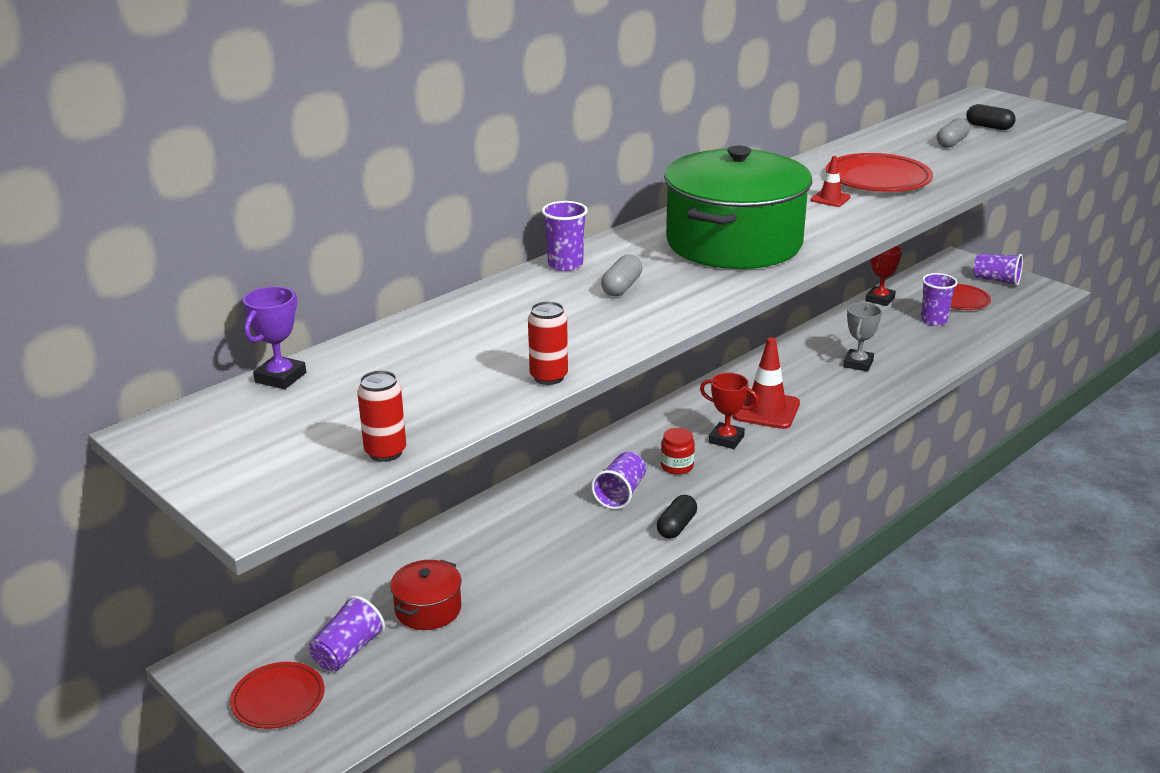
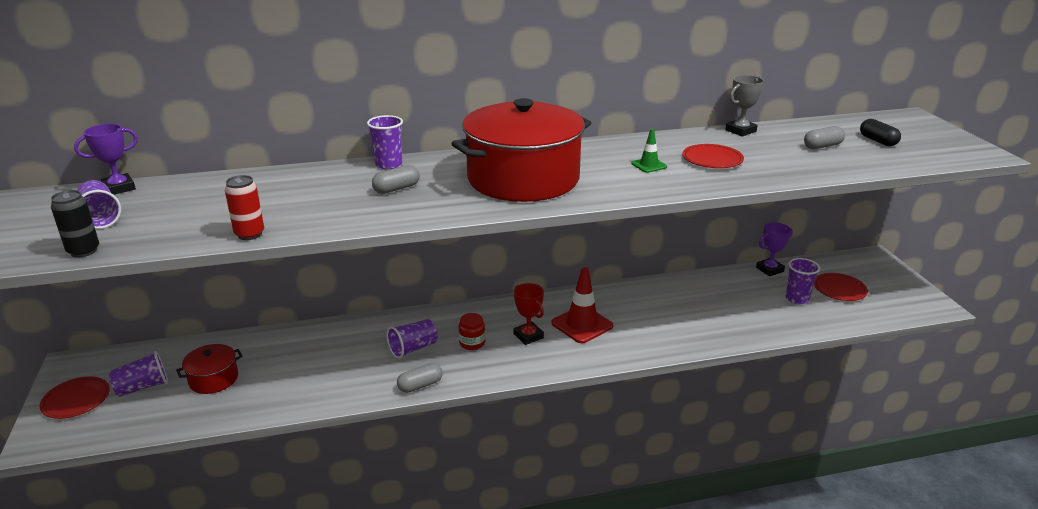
camera: 30 degrees right, 0 degrees up
red can [357,370,406,462] -> black can [51,190,99,257]
black capsule [657,495,697,539] -> grey capsule [397,363,442,393]
green pot [664,146,812,269] -> red pot [451,98,591,202]
red traffic cone [811,156,851,207] -> green traffic cone [631,129,667,173]
red plate [826,153,933,192] -> red plate [682,144,744,168], size x0.66
grey trophy [843,302,882,372] -> grey trophy moved to [725,75,764,136]
red trophy [866,246,902,306] -> purple trophy [756,222,793,276]
purple cup [974,253,1023,286] -> purple cup moved to [77,180,121,229]

